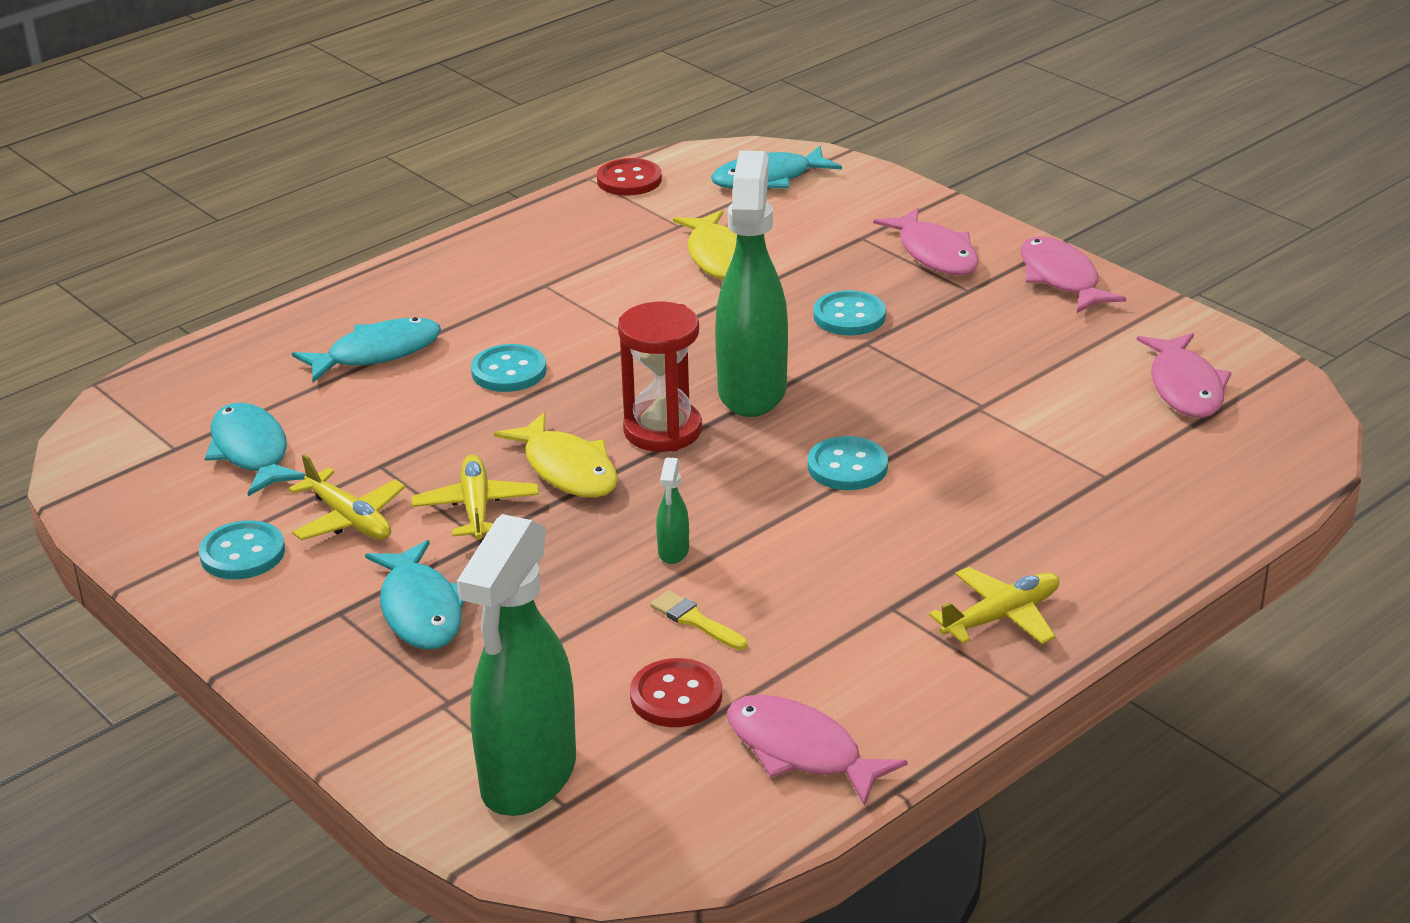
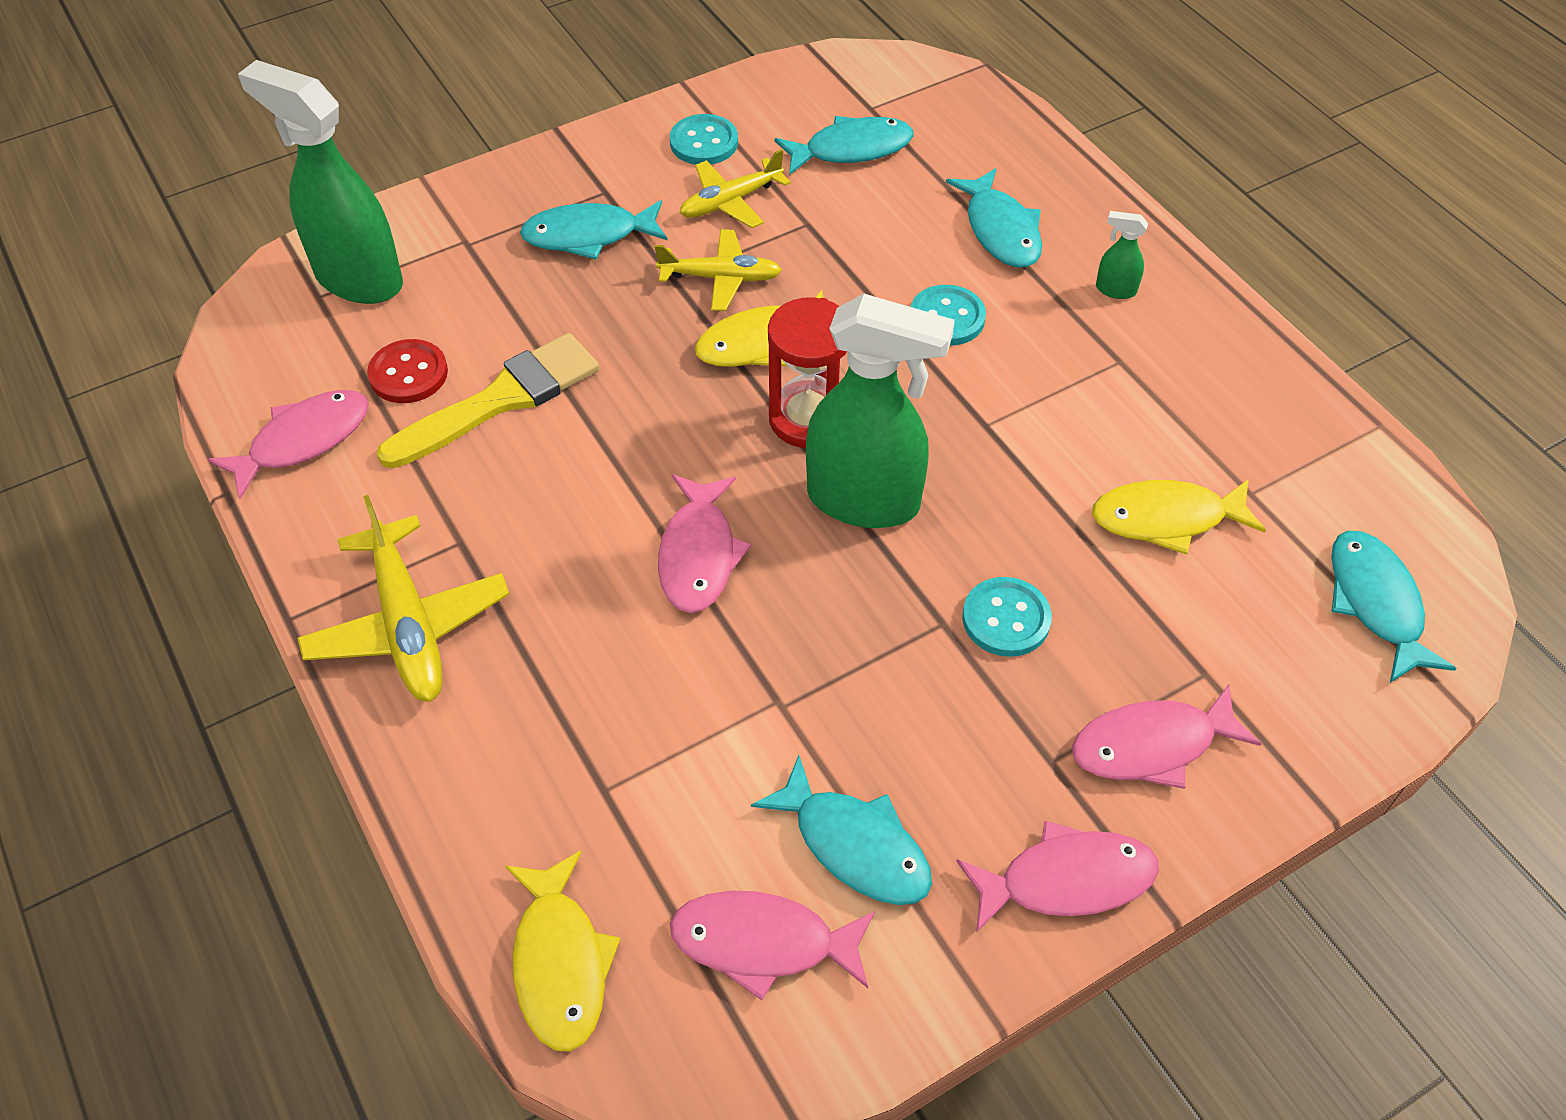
camera: 100 degrees right, 20 degrees up
red button [597,158,662,196] -> none
yellow brush [650,590,748,650] -> yellow brush [377,333,600,468], size x2.26
green spray bottle [656,457,689,564] -> green spray bottle moved to [1096,211,1148,299]
turquoise button [808,436,888,490] -> pink fish [658,474,751,613]
yellow plane [929,567,1060,644] -> yellow plane [297,495,509,702], size x1.52
none -> yellow fish [505,850,620,1052]
none -> turquoise fish [751,755,932,905]

